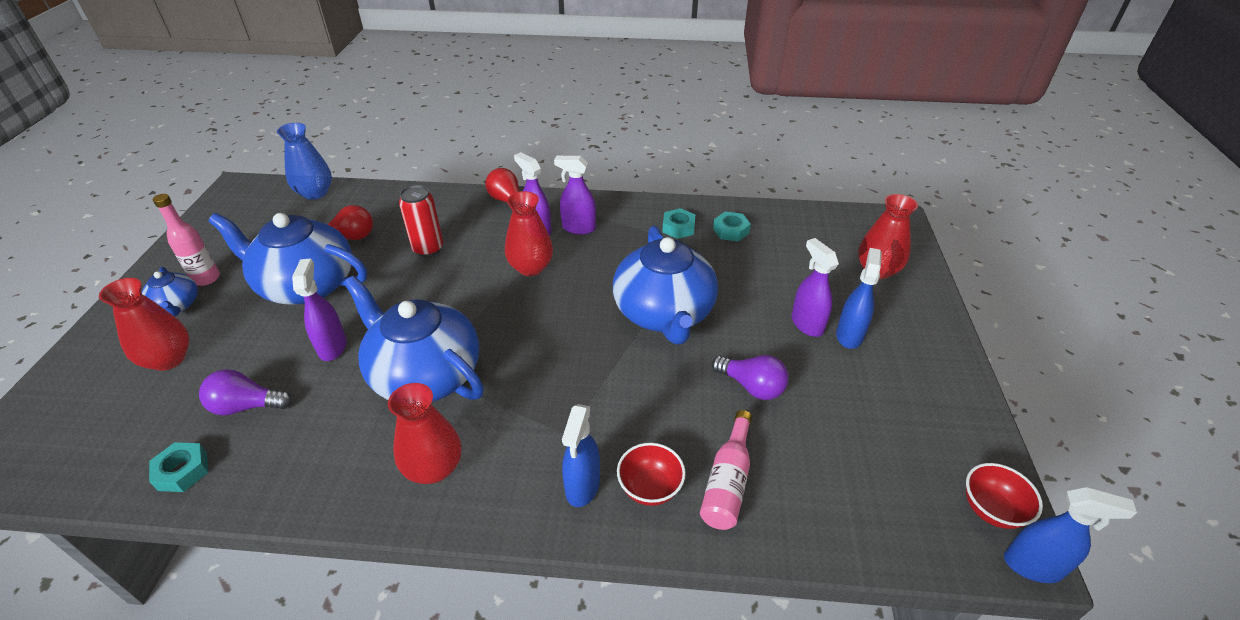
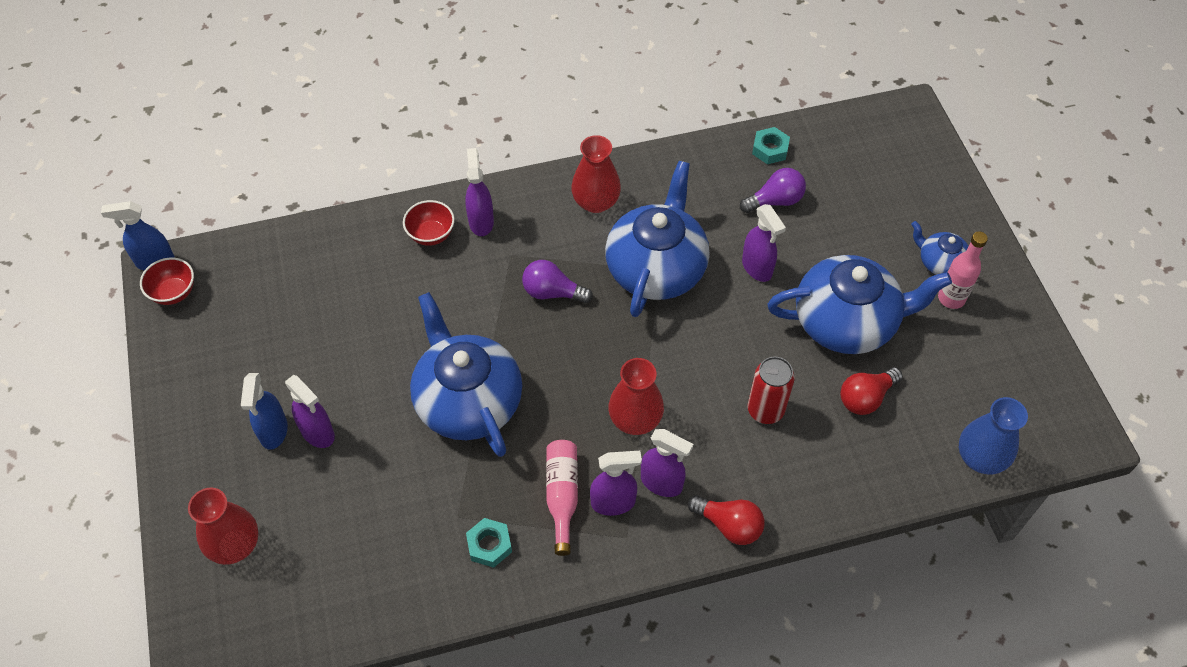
camera: 160 degrees right, 15 degrees up
red vase [99,278,190,371] -> none
blue teapot [344,276,484,402] -> blue teapot turned 90 degrees counterclockwise [605,161,710,317]
blue spray bottle [562,404,600,507] -> purple spray bottle [465,148,494,236]
pink bottle [700,410,752,530] -> pink bottle moved to [546,440,578,556]
purple light bulb [712,355,788,400] -> purple light bulb moved to [522,260,593,303]
turquoise nut [713,211,751,242] -> none

